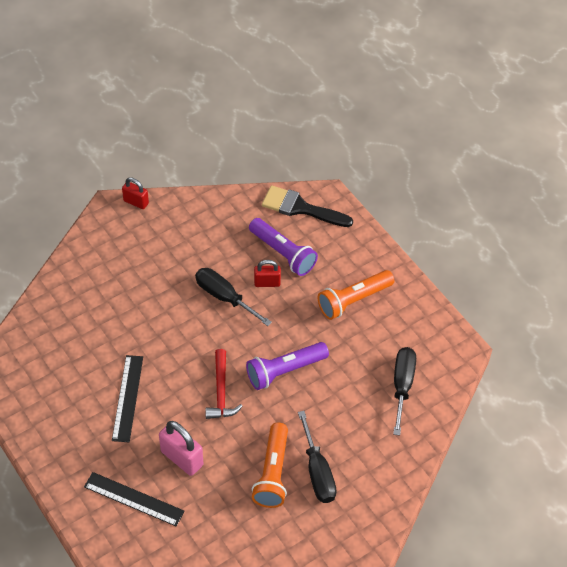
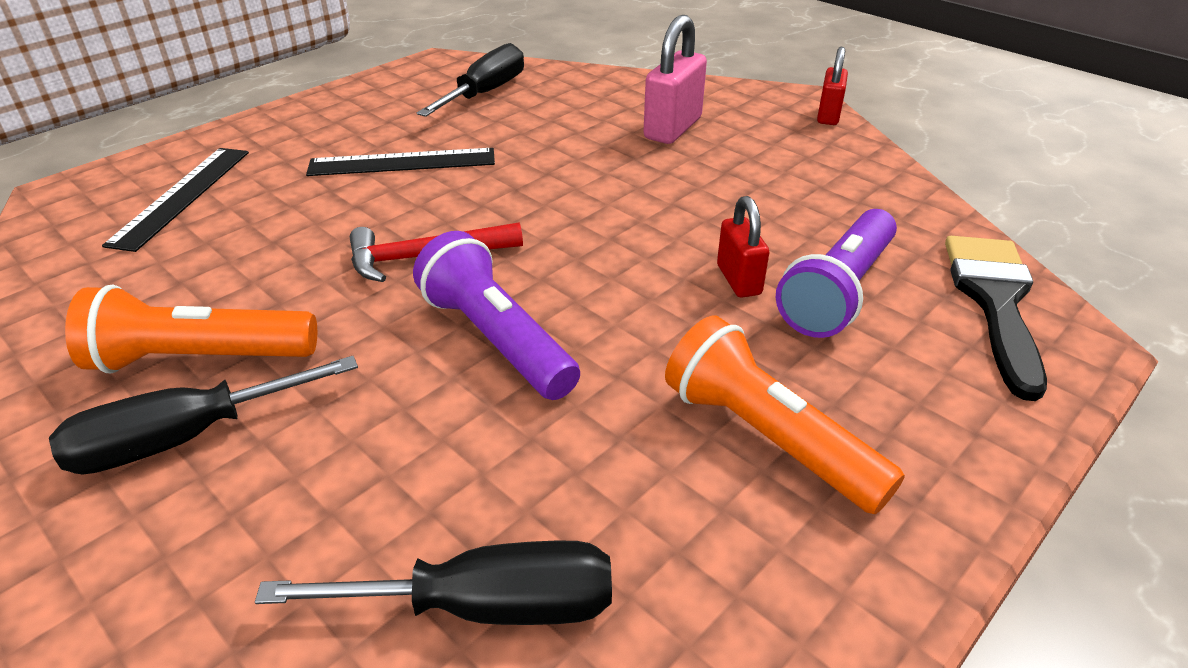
camera: 80 degrees right, 15 degrees down
pink padlock [159,421,203,476] -> pink padlock moved to [643,15,707,144]
black screwdriver [195,268,272,326] -> black screwdriver moved to [417,43,524,117]

